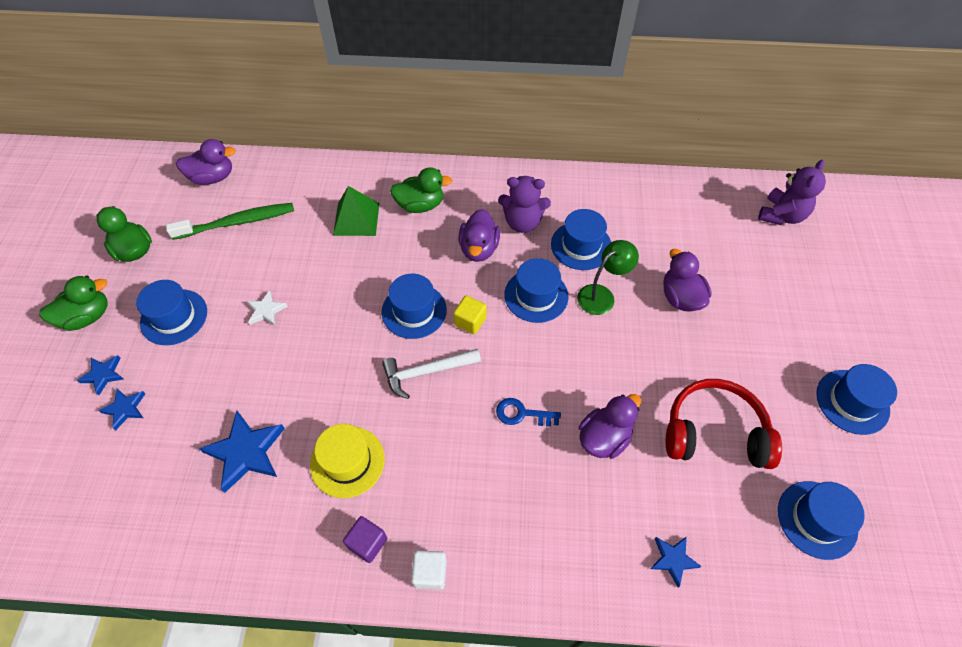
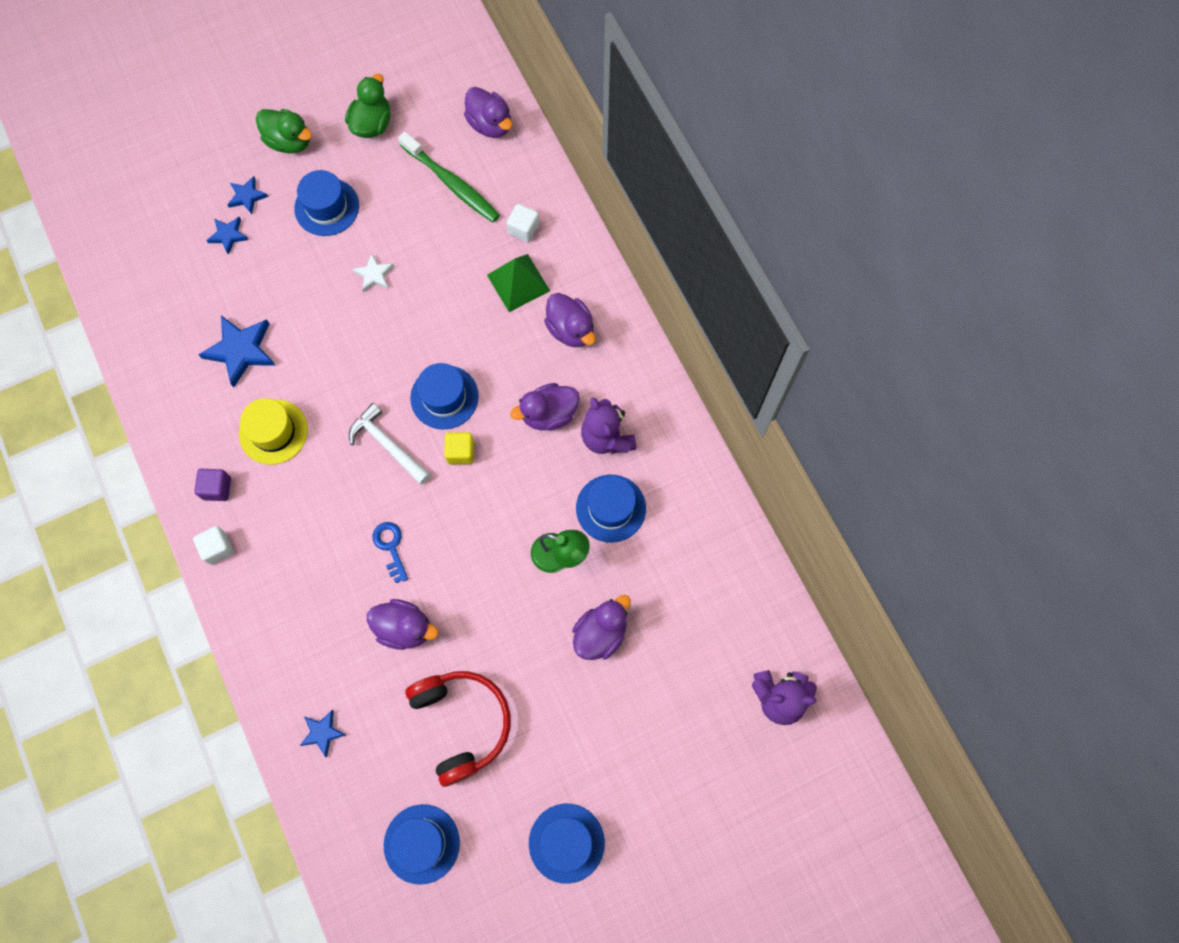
camera: 60 degrees right, 15 degrees up
green duck [390,167,452,213] -> purple duck [544,293,596,347]
blue hat [504,258,568,323] -> none
none -> white cube [506,204,540,242]

